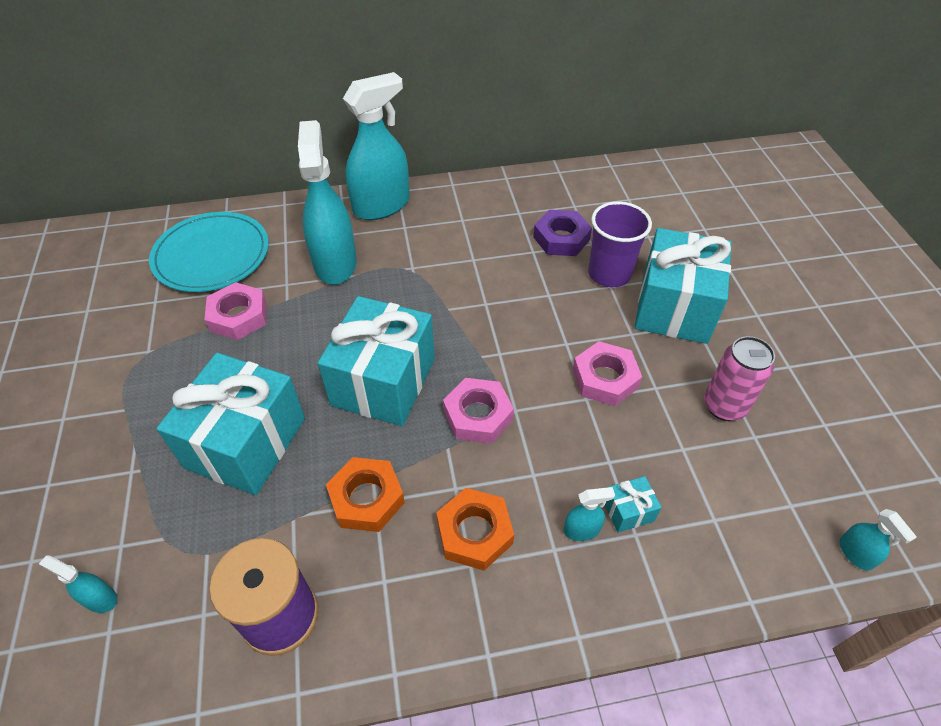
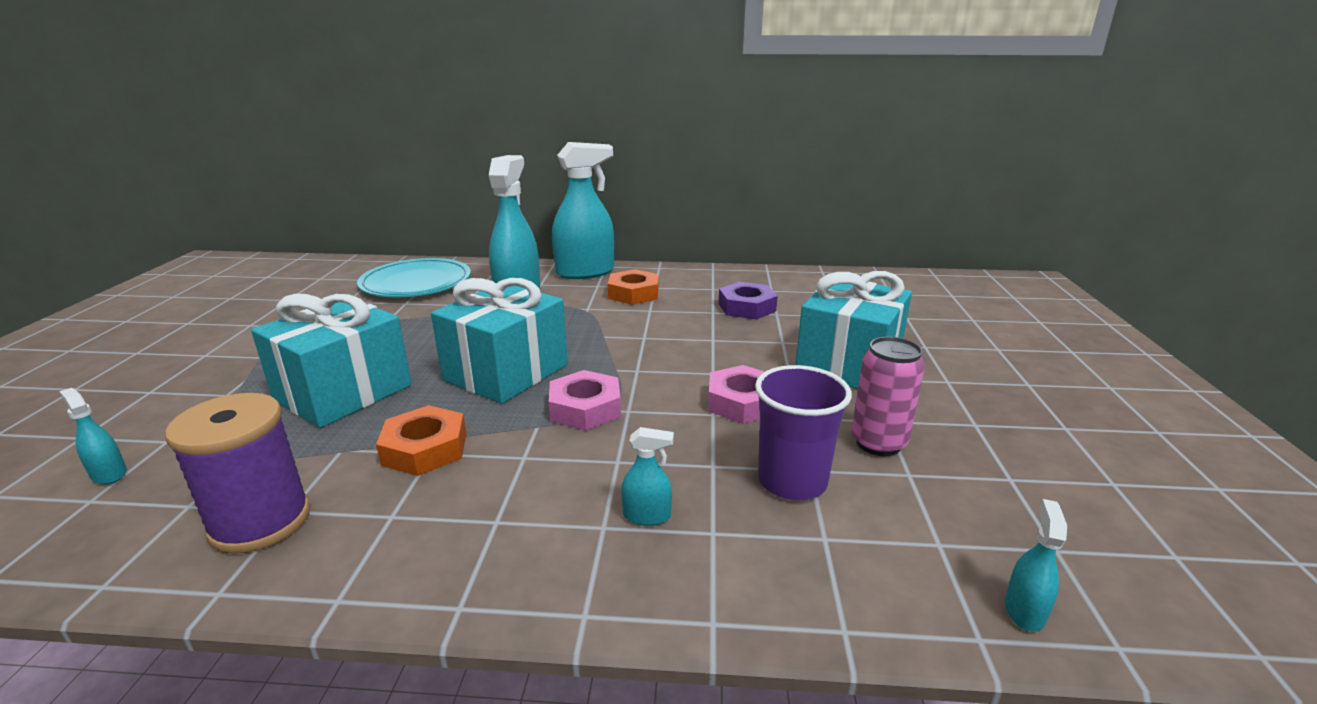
camera: 15 degrees right, 25 degrees down
pink nut [205,282,267,340] -> none
orange nut [436,488,514,571] -> orange nut moved to [608,269,659,305]
purple cup [588,201,652,287] -> purple cup moved to [755,365,852,500]
turquoise gift [605,476,662,533] -> none
turquoise spray bottle [840,509,917,571] -> turquoise spray bottle turned 150 degrees counterclockwise [1005,499,1067,632]

